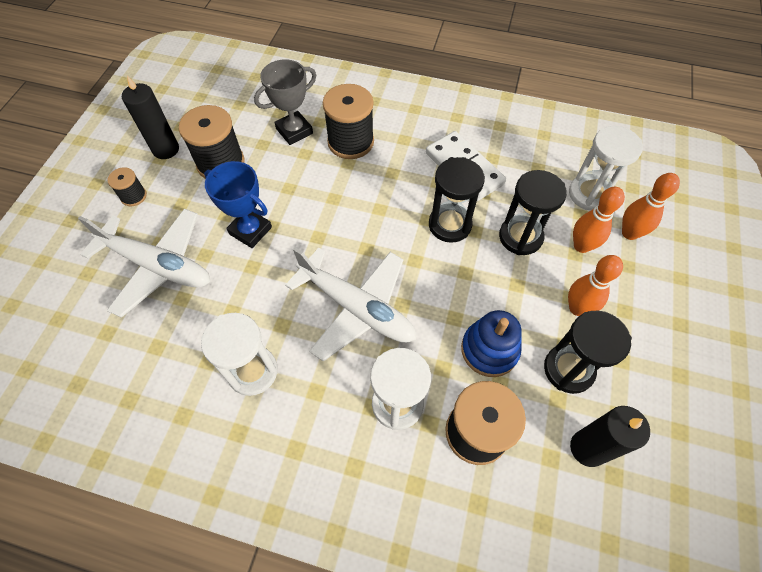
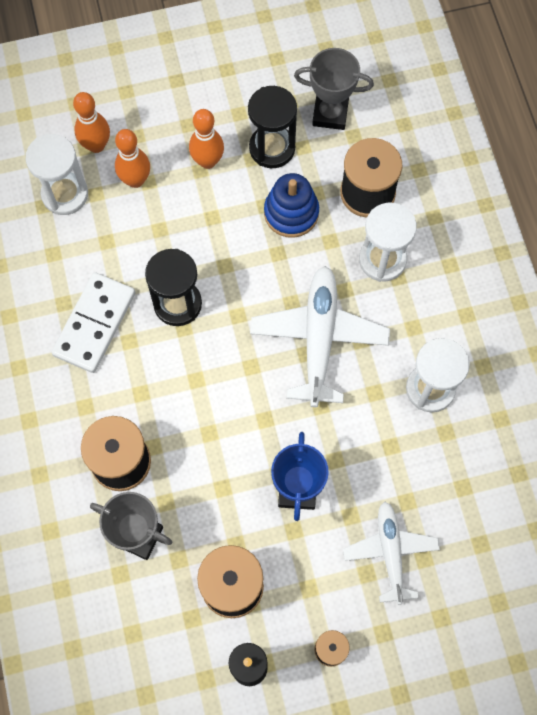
camera: 120 degrees left, 10 degrees up
white plane [78,209,210,318] -> white plane [343,502,440,605], size x0.65
black hourglass [499,170,567,255] -> none
black candle [570,406,650,467] -> grey trophy [294,48,374,130]

